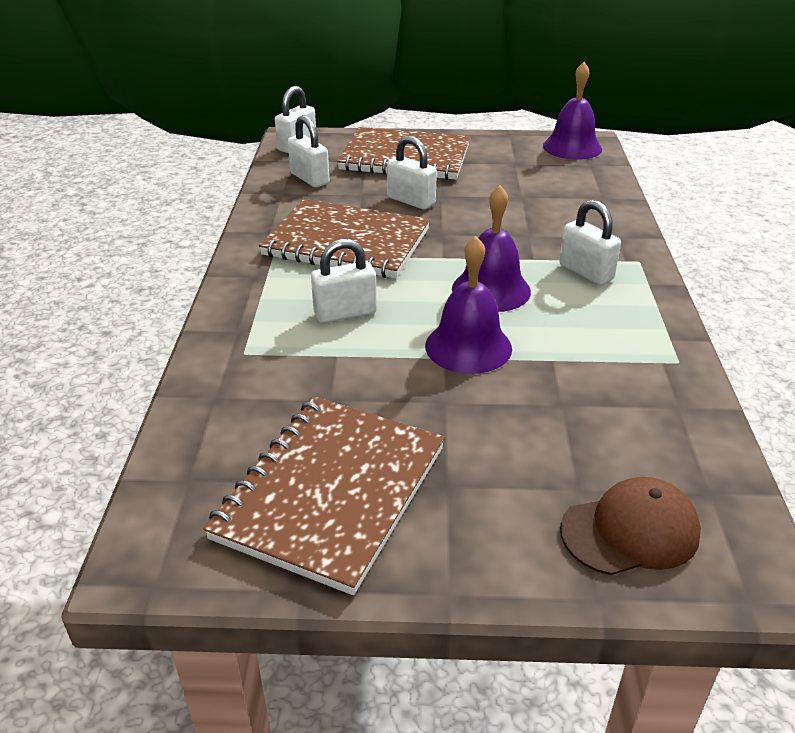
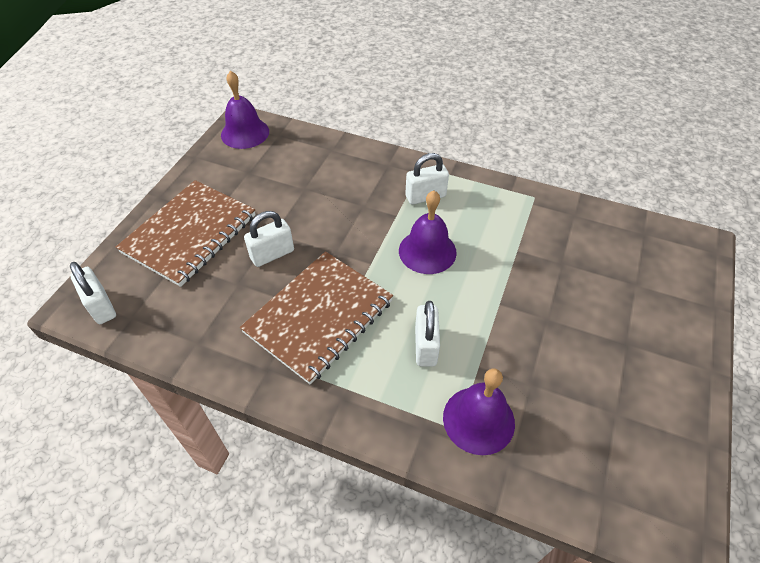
camera: 70 degrees left, 15 degrees up
brown notebook [203,397,445,595] -> none
white padlock [288,115,329,187] -> none
purple bell [425,236,512,374] -> purple bell moved to [443,369,515,455]
brown cap [560,477,701,575] -> none

